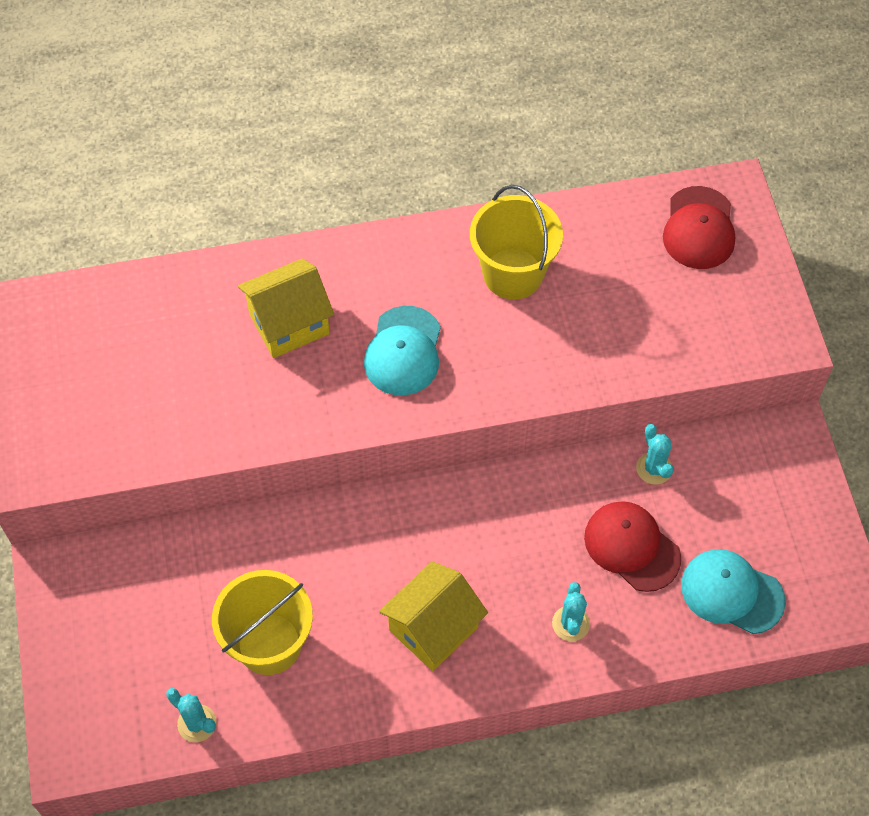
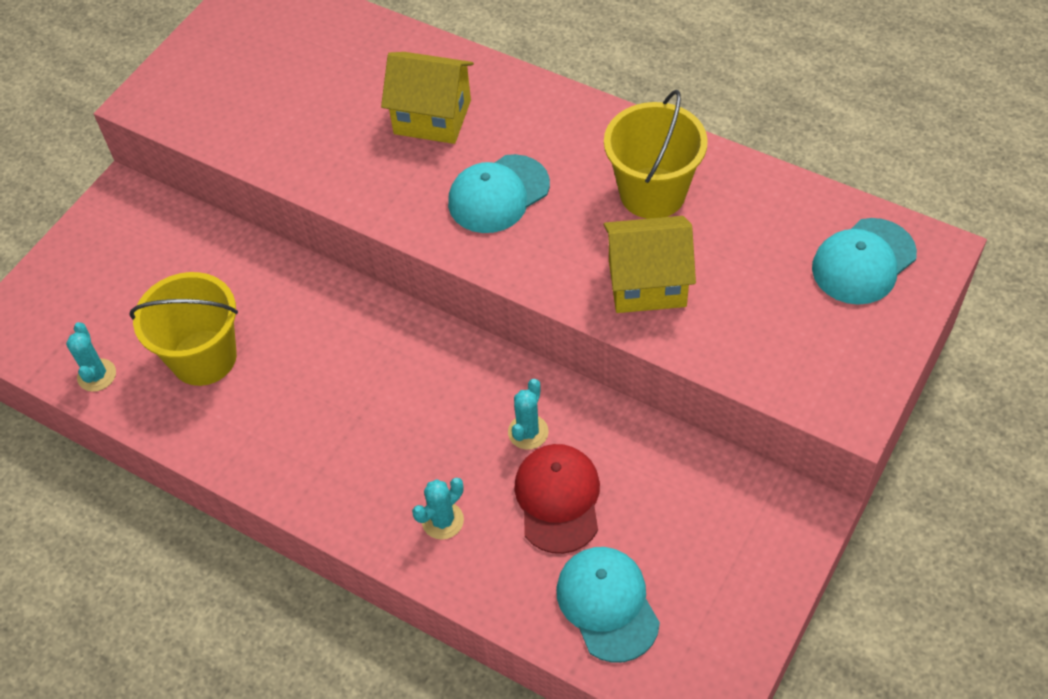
camera: 45 degrees right, 5 degrees down
yellow house [379,561,488,671] -> yellow house moved to [603,216,696,313]
turquoise cactus [636,424,674,485] -> turquoise cactus moved to [508,379,549,450]
red cap [663,186,735,269] -> turquoise cap [812,218,917,305]

